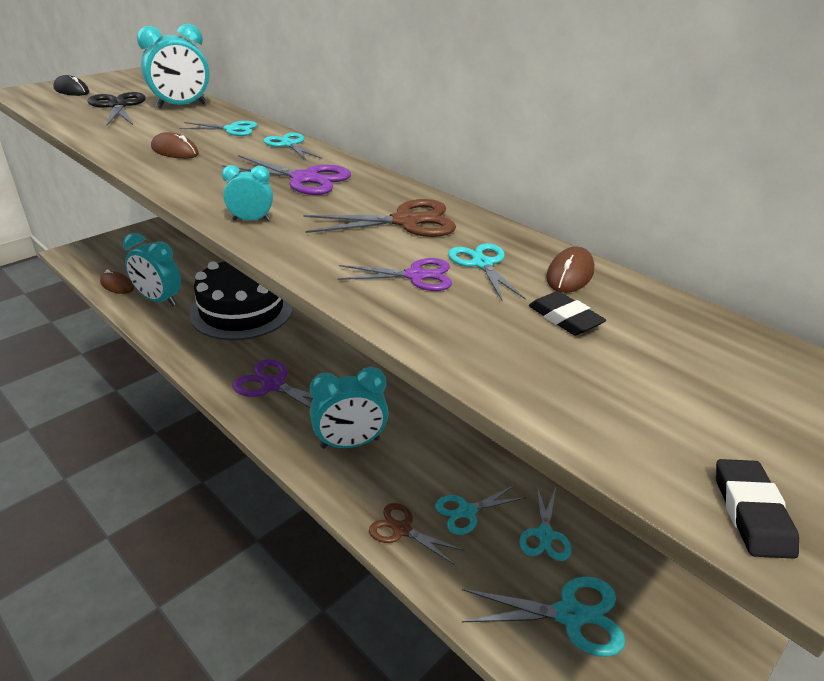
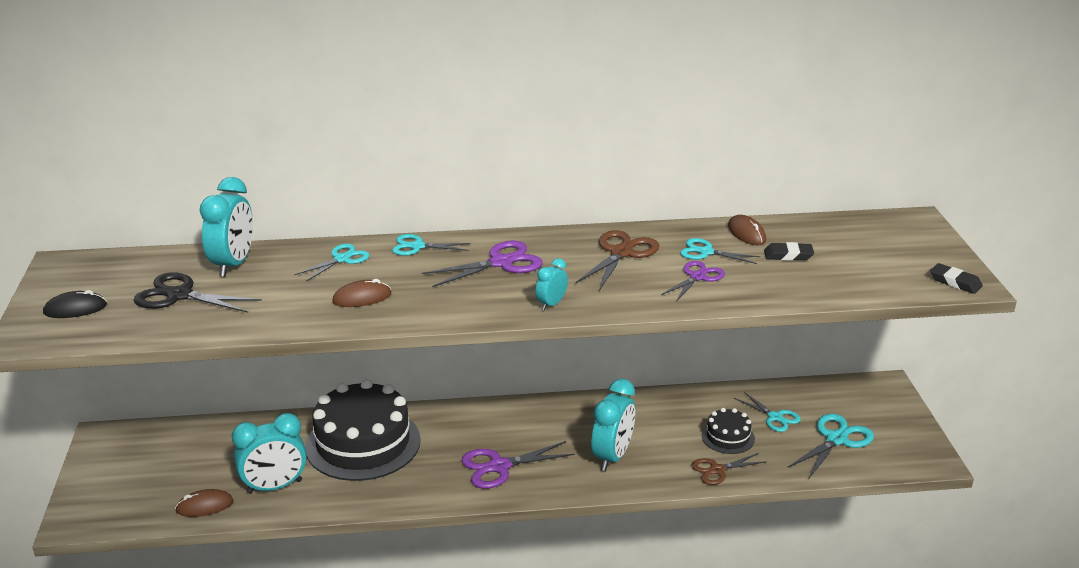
camera: 50 degrees left, 5 degrees down
turquoise scissors [435,485,526,535] -> black cake [702,408,755,454]

